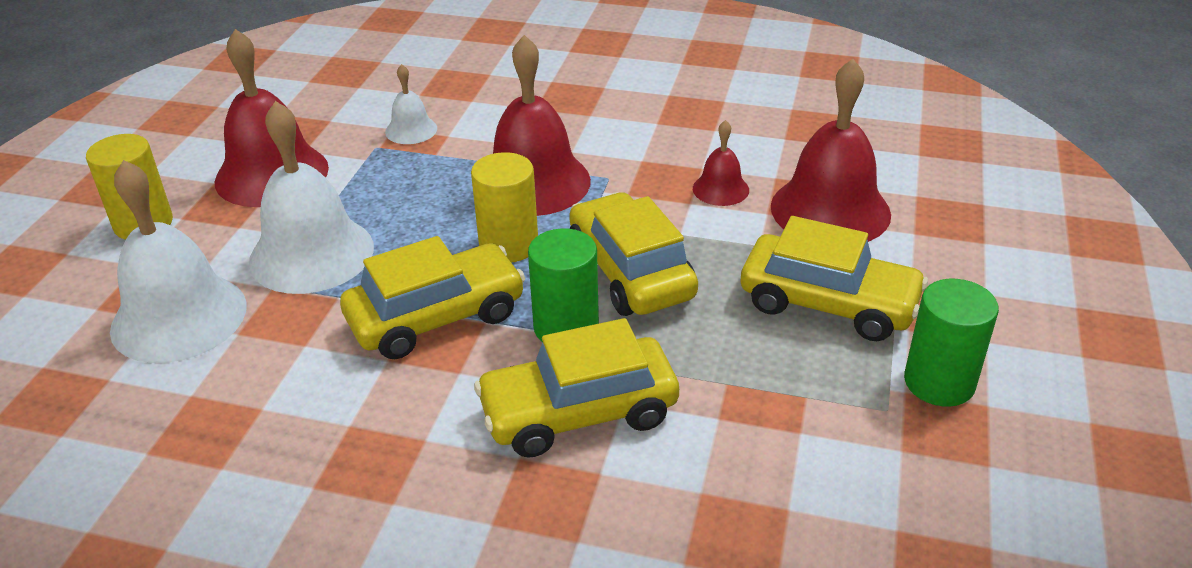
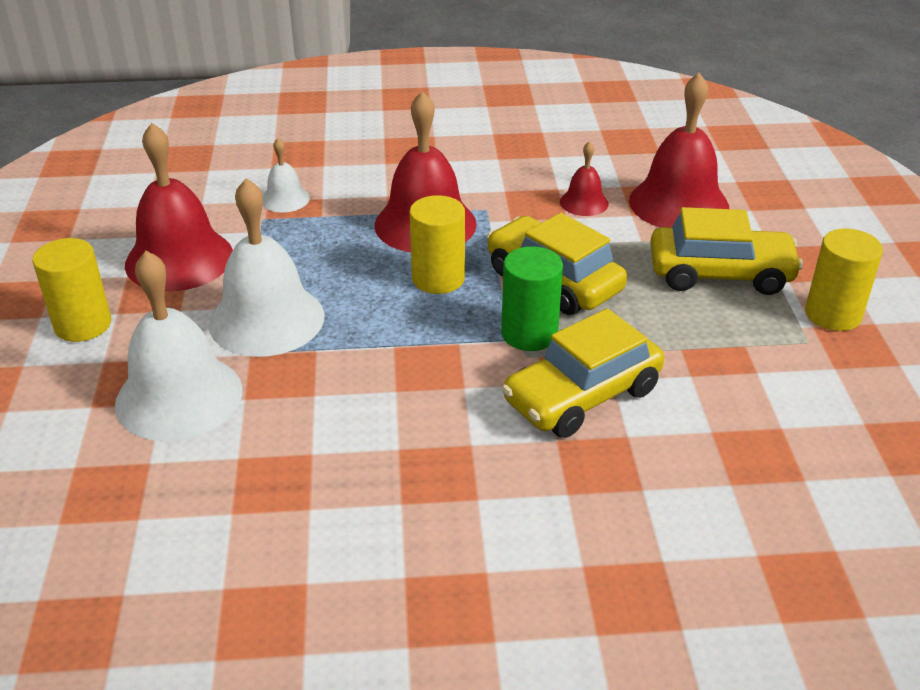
camera: 20 degrees left, 0 degrees up
yellow car [340,236,526,359] -> none
green cylinder [904,279,999,406] -> yellow cylinder [805,228,883,331]

